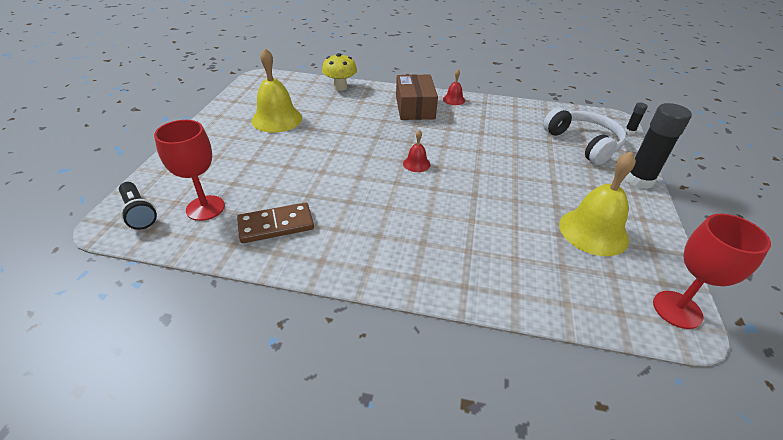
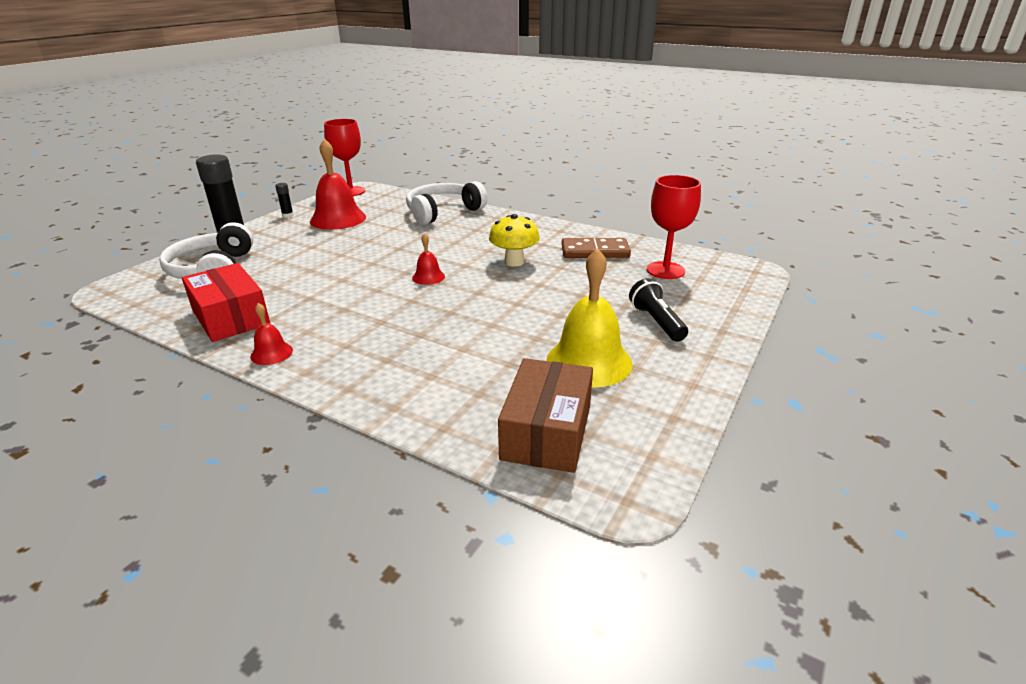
camera: 160 degrees left, 10 degrees down
black flashlight [119,182,157,230] -> black flashlight moved to [629,278,688,342]
yellow mushroom [322,53,357,91] -> yellow mushroom moved to [489,214,540,266]
brown box [396,74,438,120] -> brown box moved to [498,358,593,473]
yellow bell [559,151,636,256] -> red bell [310,138,366,230]
black glue stick [625,102,648,134] -> black glue stick moved to [275,183,294,218]
none -> red box [182,263,270,342]
none -> white headphones [406,181,487,225]

